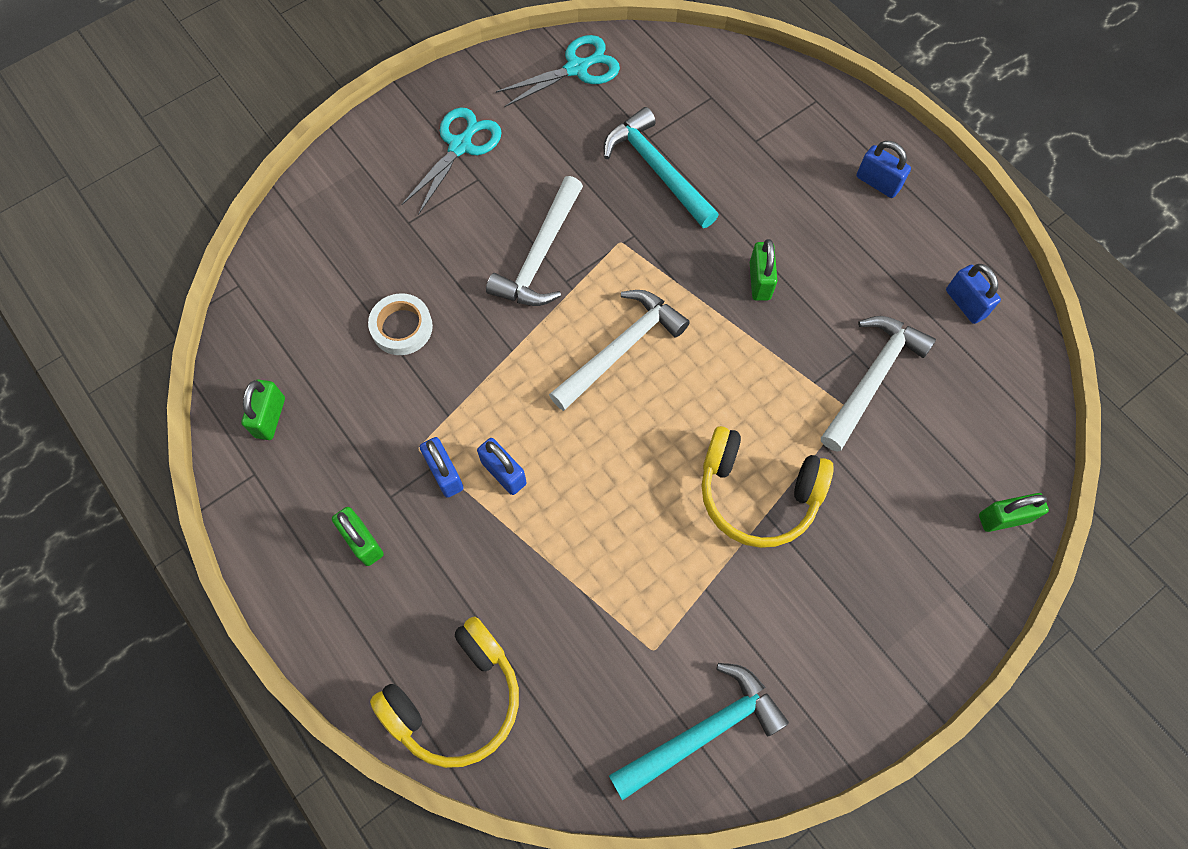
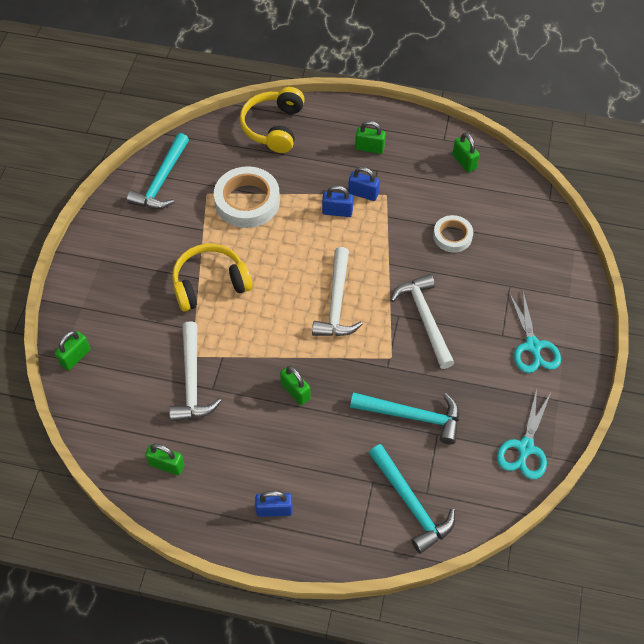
camera: 140 degrees right, 10 degrees down
blue padlock [946,264,1001,324] -> green padlock [145,443,185,475]
none -> white tape [214,167,280,228]
none -> turquoise hammer [369,444,455,554]

